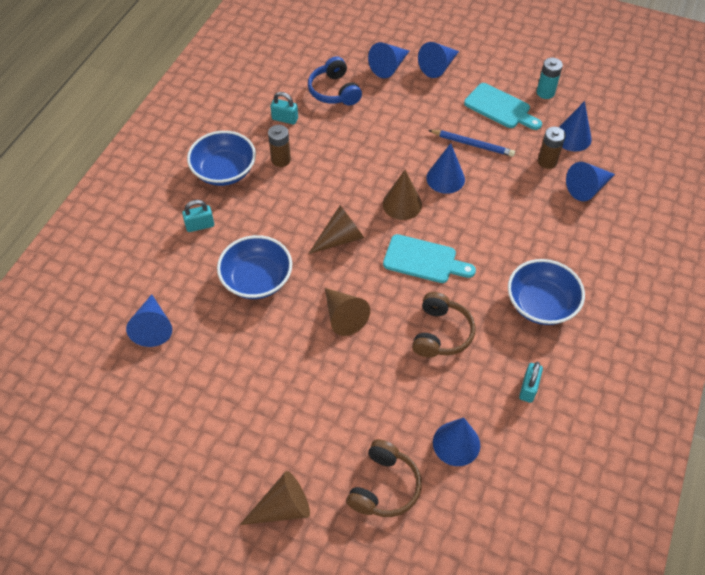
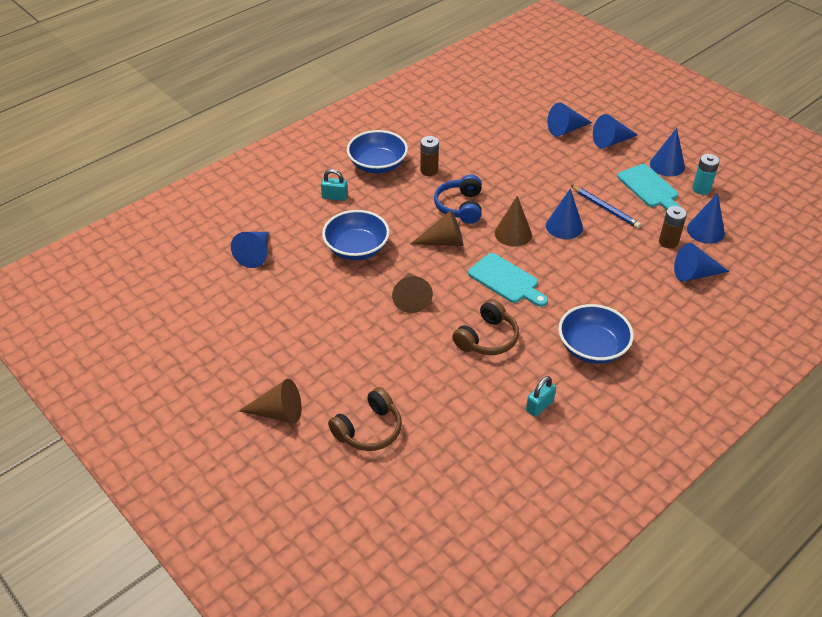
camera: 25 degrees right, 10 degrees down
turquoise padlock [270,92,298,124] -> none
blue headphones [308,56,362,105] -> blue headphones moved to [434,175,482,224]
blue cone [433,417,480,466] -> blue cone moved to [650,128,685,177]

